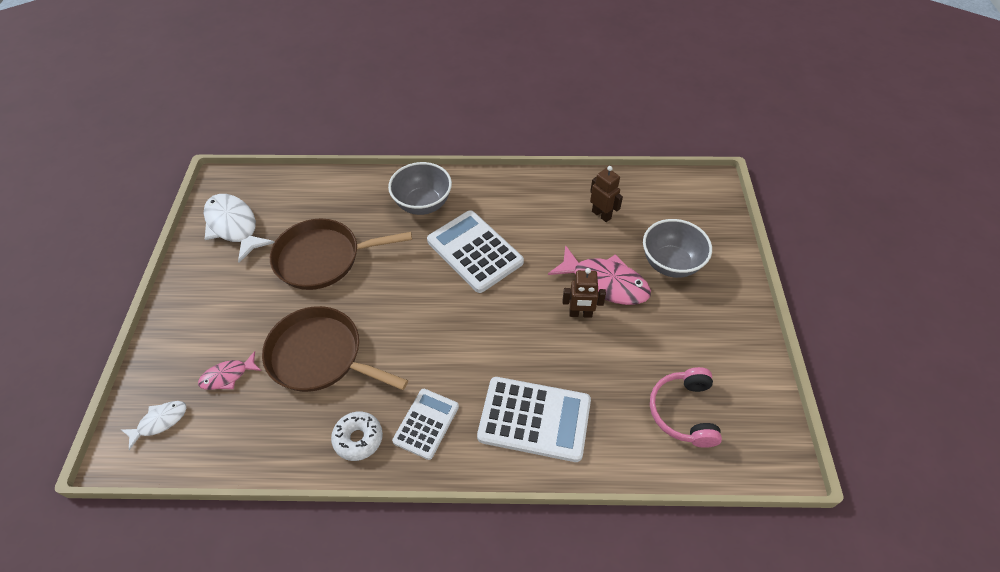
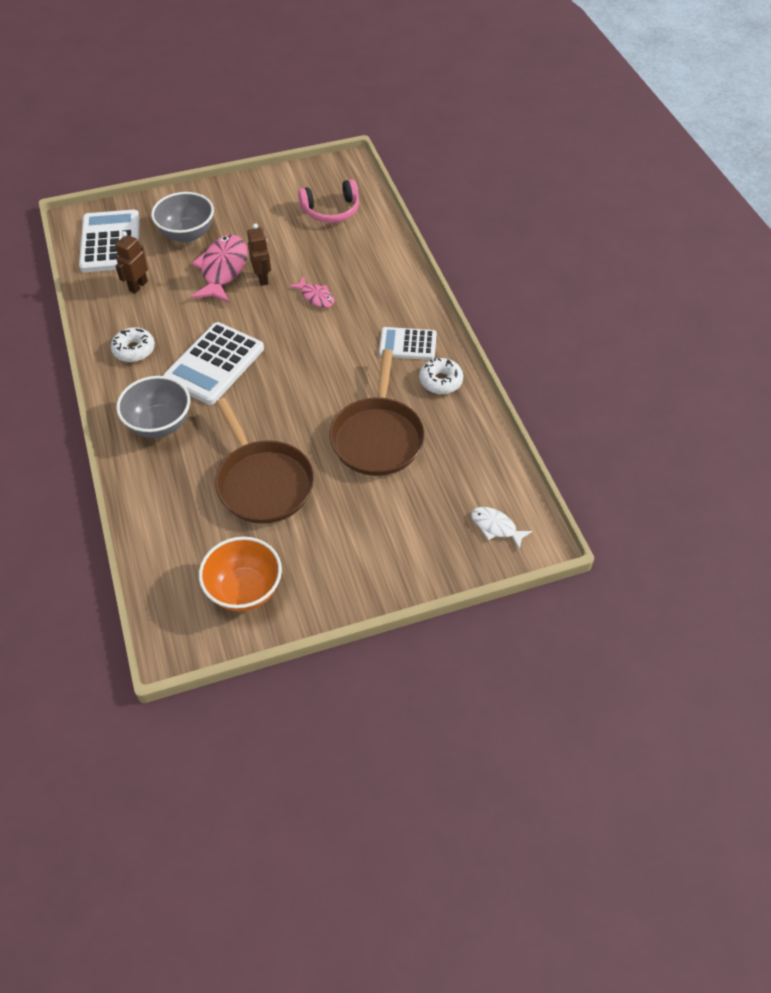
camera: 110 degrees left, 0 degrees up
pink fish [198,351,261,390] -> pink fish moved to [289,276,335,308]
white fish [203,194,274,263] -> orange bowl [199,537,282,611]
white calculator [477,377,591,462] -> white calculator moved to [79,210,140,272]
none -> white donut [111,327,155,362]

